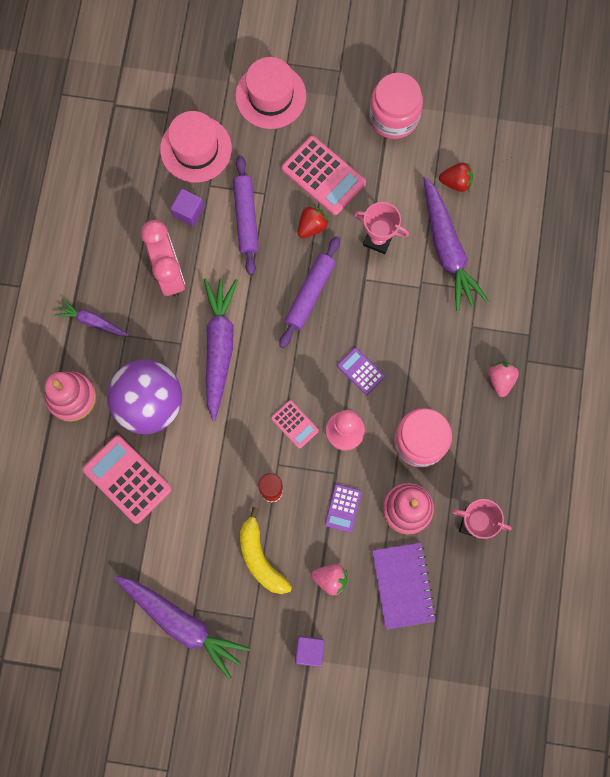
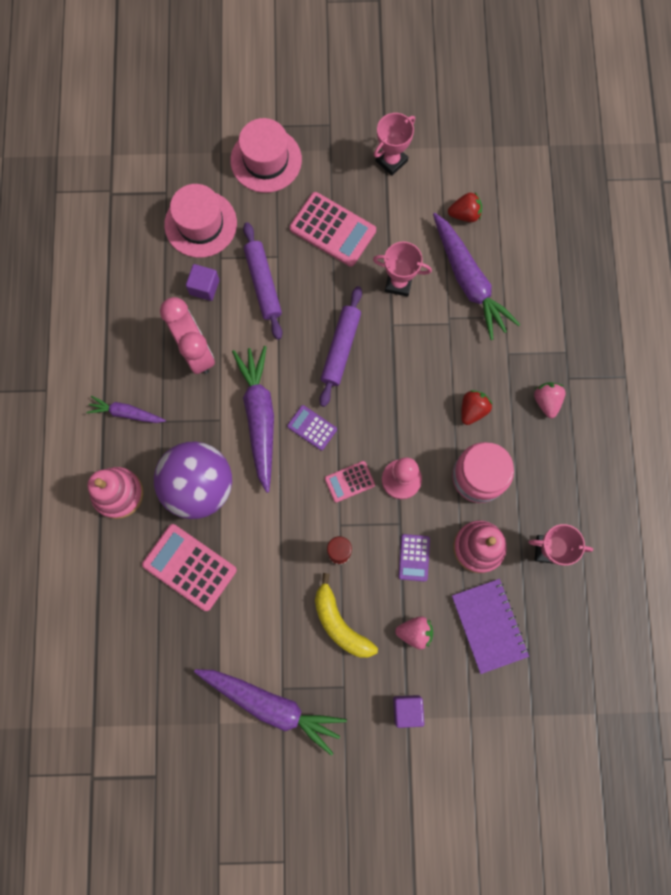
camera: 10 degrees left, 0 degrees up
pink calculator [271,400,319,449] -> pink calculator turned 120 degrees clockwise [325,461,375,503]
red strawberry [298,205,329,238] -> red strawberry moved to [461,390,492,425]
purple calculator [337,348,385,395] -> purple calculator moved to [287,405,337,450]
pink jar [369,73,423,139] -> pink trophy [374,113,415,176]

